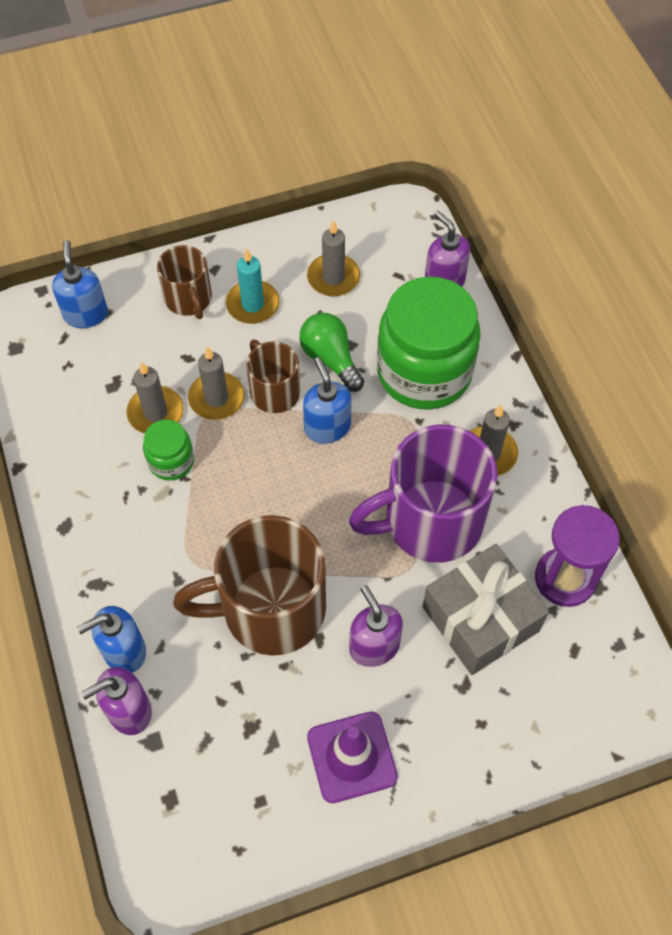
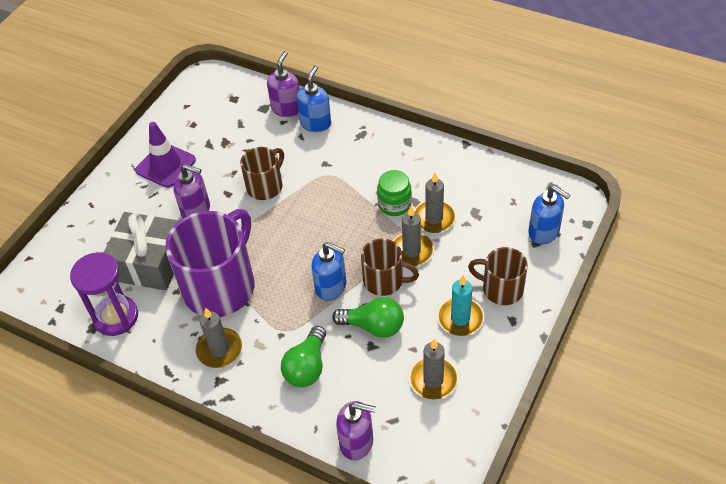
camera: 140 degrees right, 10 degrees down
brown mug [173,515,326,656] -> brown mug [240,147,284,200], size x0.55
green jar [377,276,481,409] -> green light bulb [281,326,326,387]

